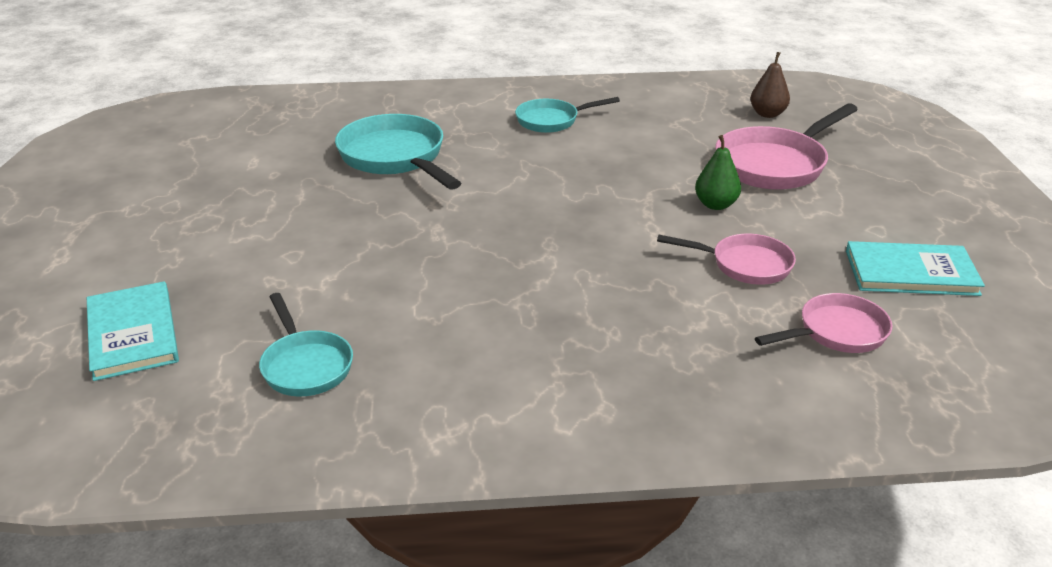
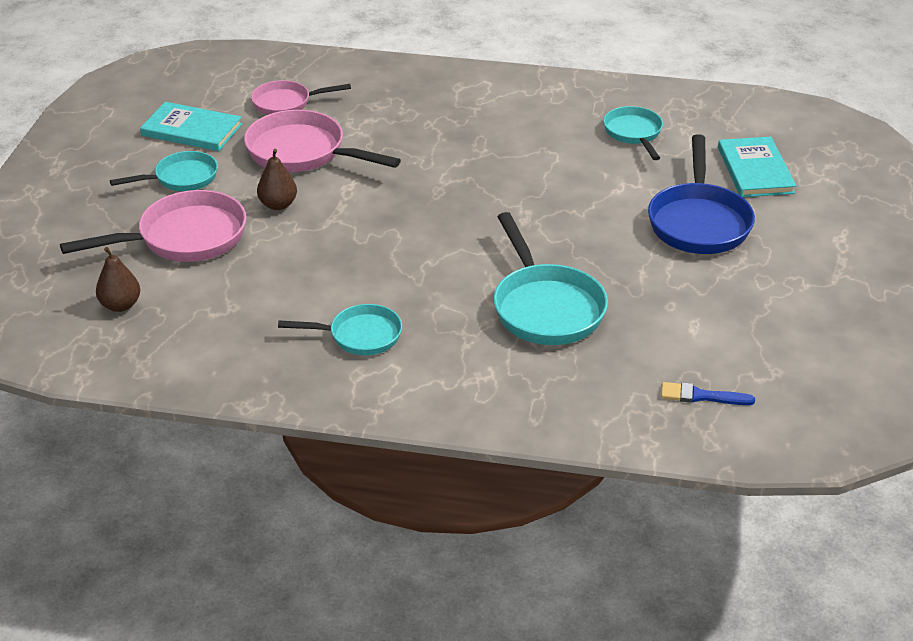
camera: 165 degrees left, 5 degrees up
pink pan [657,234,796,285] -> pink pan [244,110,401,172], size x1.62
green pear [695,135,741,210] -> brown pear [257,149,297,210]
none -> turquoise pan [110,151,218,191]
none -> blue pan [648,134,755,254]
none -> blue brush [661,382,755,405]

